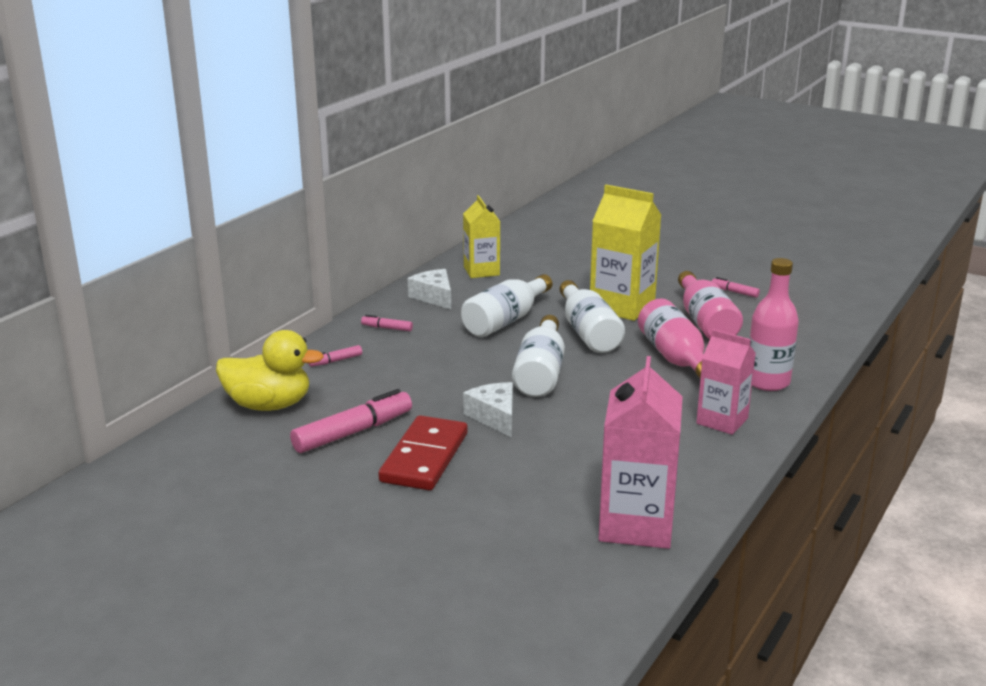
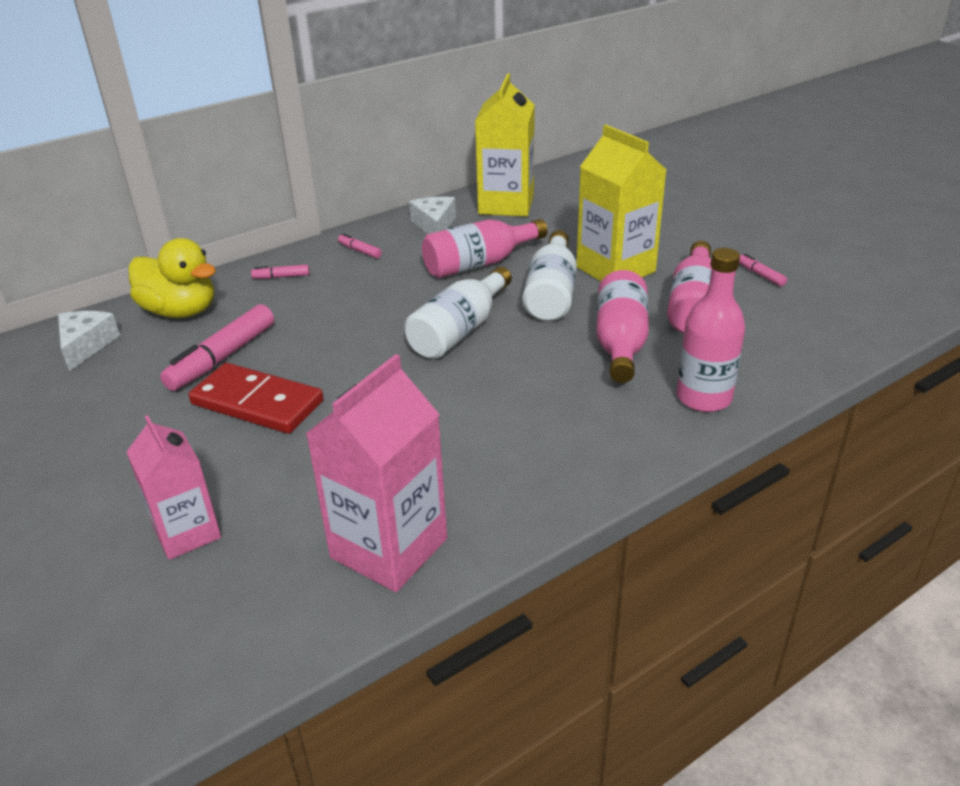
camera: 25 degrees right, 10 degrees up
pink marker [290,389,412,453] -> pink marker turned 135 degrees clockwise [160,304,274,391]
red domino [378,415,468,490] -> red domino turned 75 degrees clockwise [189,363,323,434]
white bottle [461,274,552,337] -> pink bottle [422,219,547,278]
yellow carton [463,195,500,278] -> yellow carton [475,73,535,217], size x1.54
white cheese [463,382,513,437] -> white cheese moved to [58,311,120,371]
pink carton [696,329,756,435] -> pink carton moved to [127,415,221,560]

